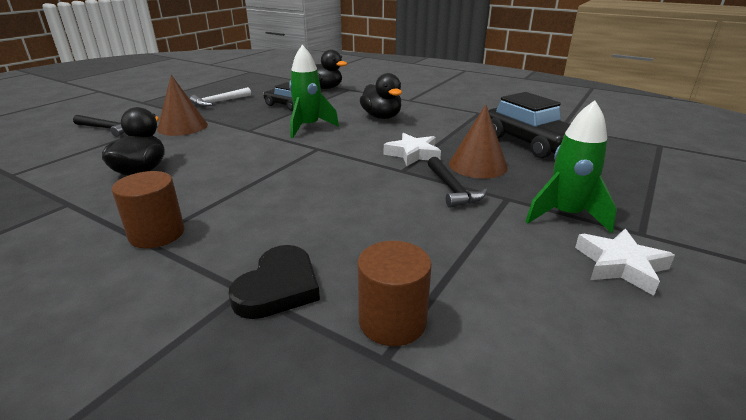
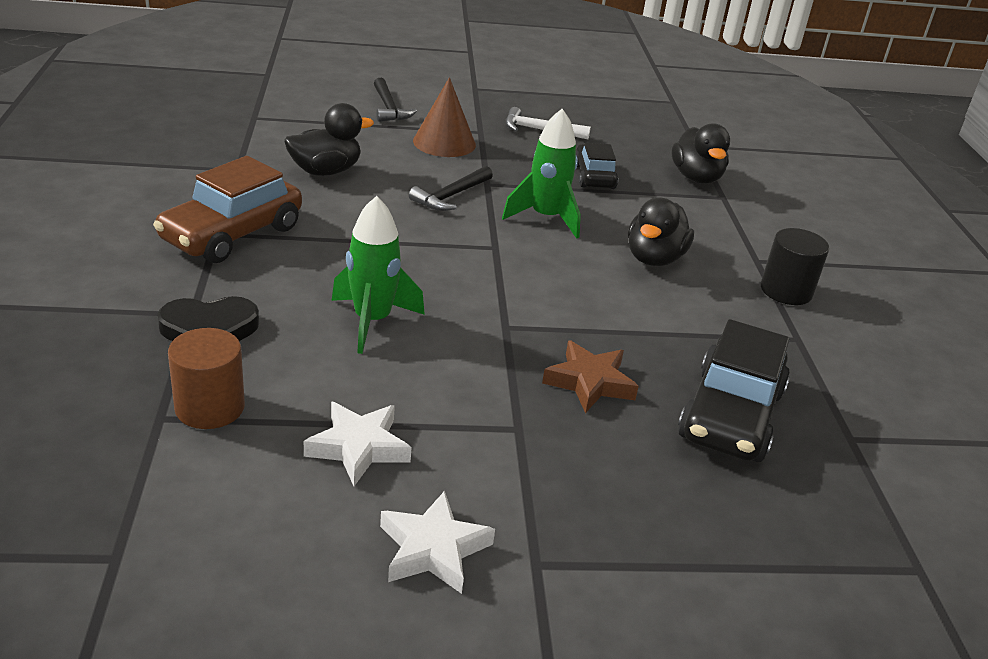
camera: 50 degrees right, 5 degrees up
brown cylinder [112,171,184,249] -> brown car [153,156,302,263]
white star [384,133,441,166] -> white star moved to [304,402,411,486]
black hammer [428,157,487,208] -> black hammer moved to [409,166,493,211]
brown cone [449,104,508,179] -> brown star [542,340,639,413]
green rocket [525,100,617,233] -> green rocket moved to [332,196,425,354]
none -> black cylinder [761,228,829,305]

